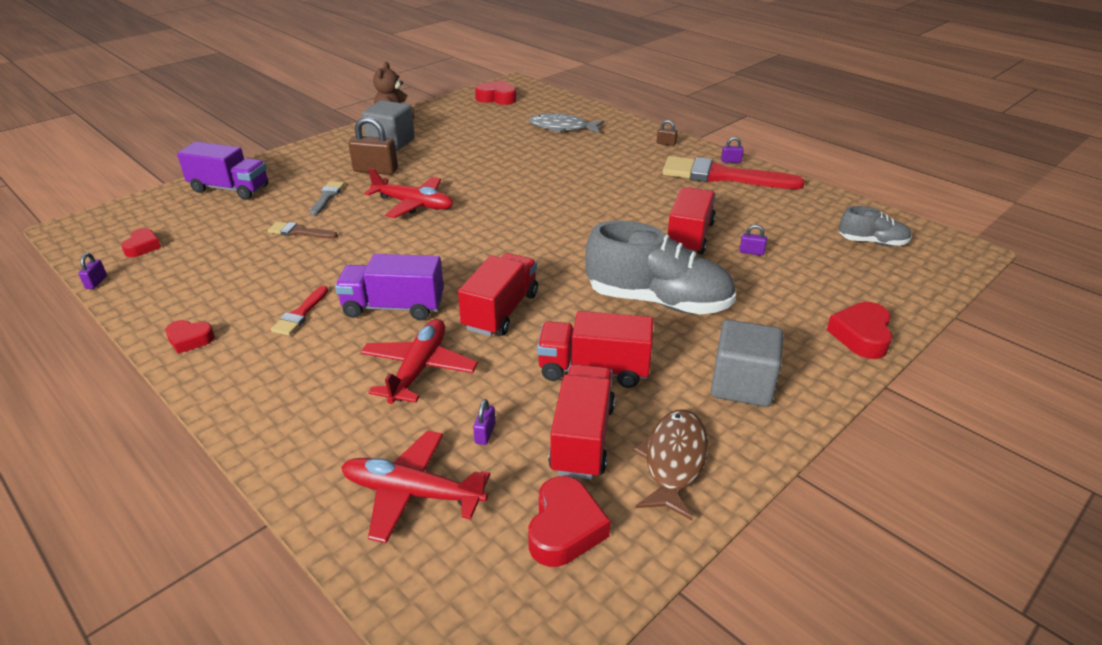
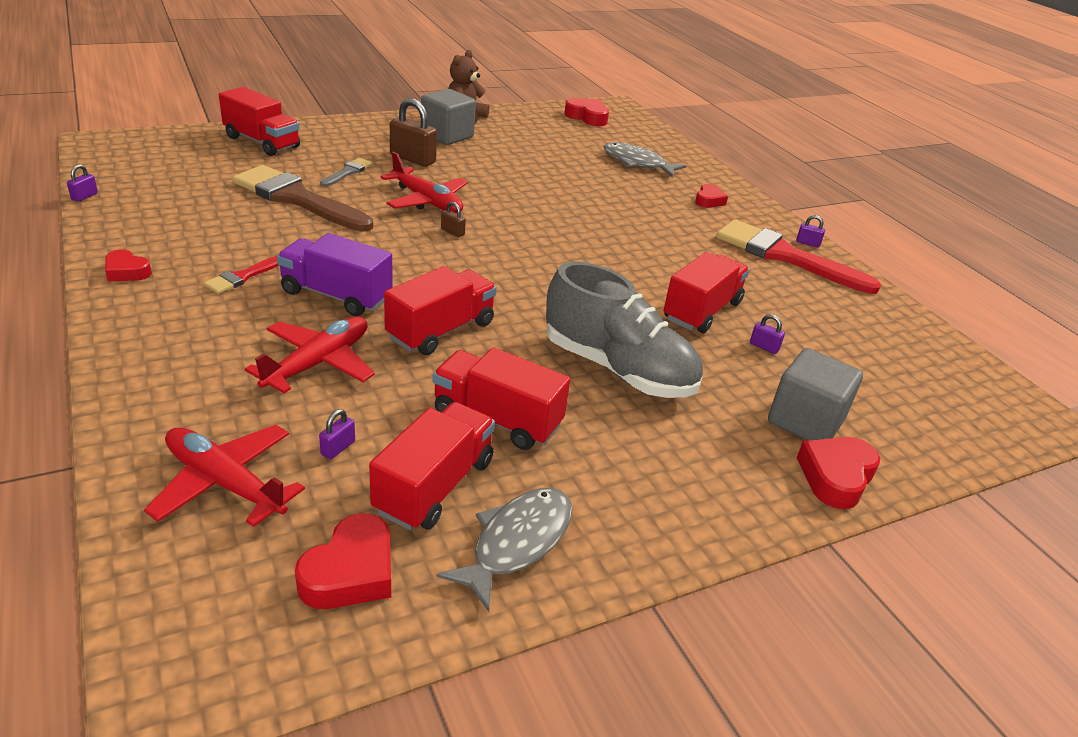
camera: 15 degrees right, 0 degrees up
red heart [121,228,161,257] -> red heart moved to [695,184,728,208]
purple truck [177,141,268,200] -> red truck [219,87,300,156]
brown brush [268,222,338,239] -> brown brush [233,165,373,232], size x2.19
brown fish [633,410,708,520] -> grey fish [437,488,572,612]
brown padlock [657,120,677,146] -> brown padlock moved to [441,201,466,237]
grey cube [711,320,783,407] -> grey cube moved to [768,348,863,441]
grey shoe [839,206,912,246] -> none

